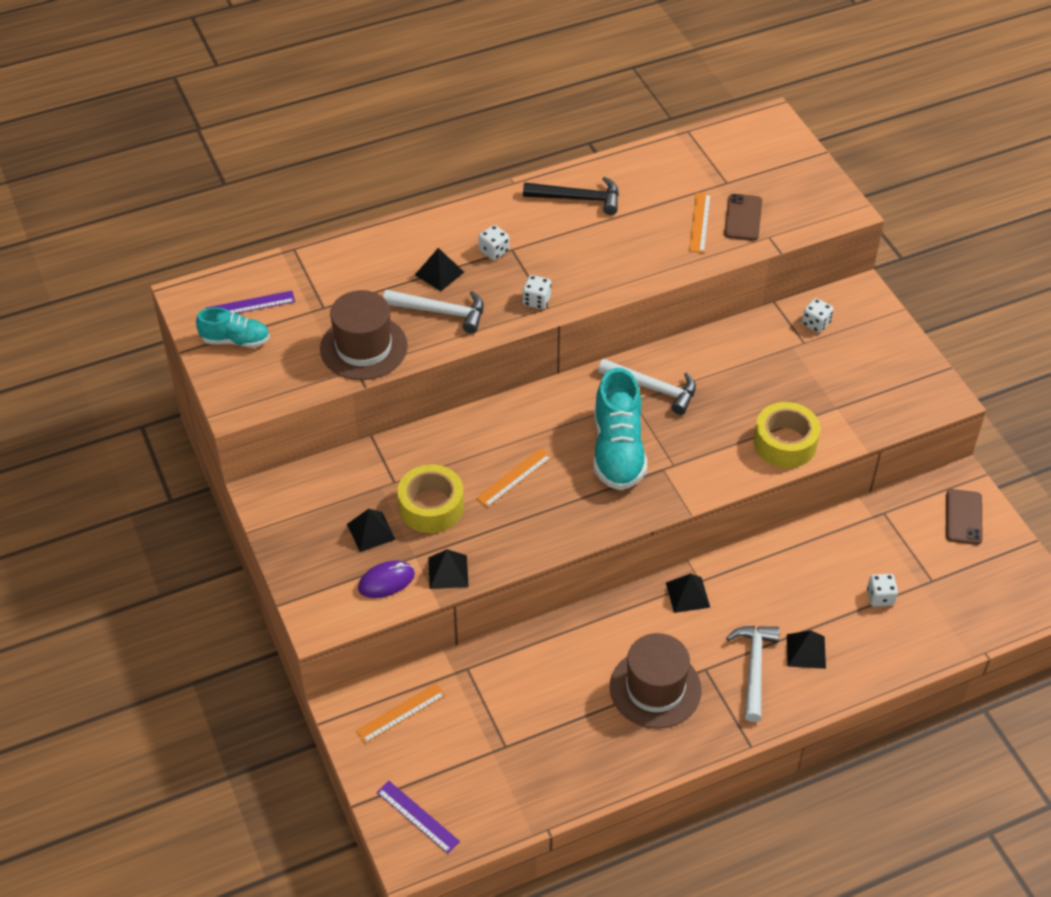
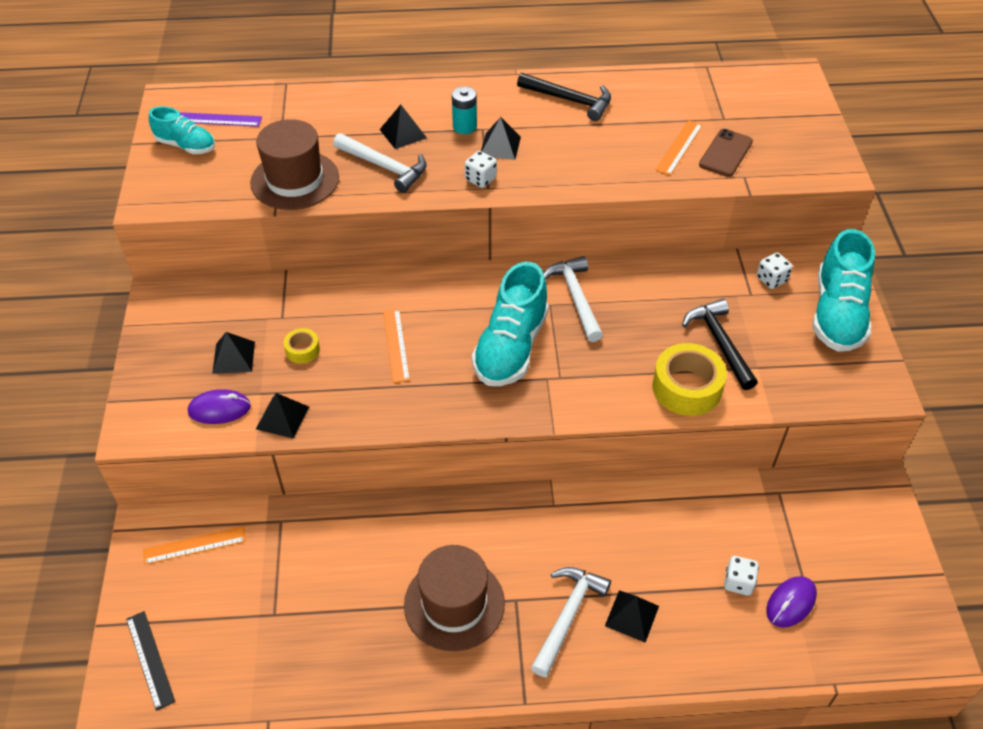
camera: 20 degrees right, 0 degrees up
purple ruler [377,781,460,854] -> black ruler [126,611,175,711]
yellow tape [397,464,464,533] -> yellow tape [284,328,320,364], size x0.51
orange ruler [476,448,552,507] -> orange ruler turned 75 degrees counterclockwise [383,309,410,383]
white dice [479,225,509,260] -> turquoise battery [452,86,477,134]
white hammer [598,359,696,415] -> white hammer turned 150 degrees counterclockwise [543,256,603,342]
black pyramid [666,574,710,613] -> black pyramid moved to [481,117,521,160]
brown phone [946,489,982,545] -> none
none -> black hammer [682,299,758,390]
none -> purple mouse [766,576,817,627]
none -> turquoise shoe [812,229,875,352]

